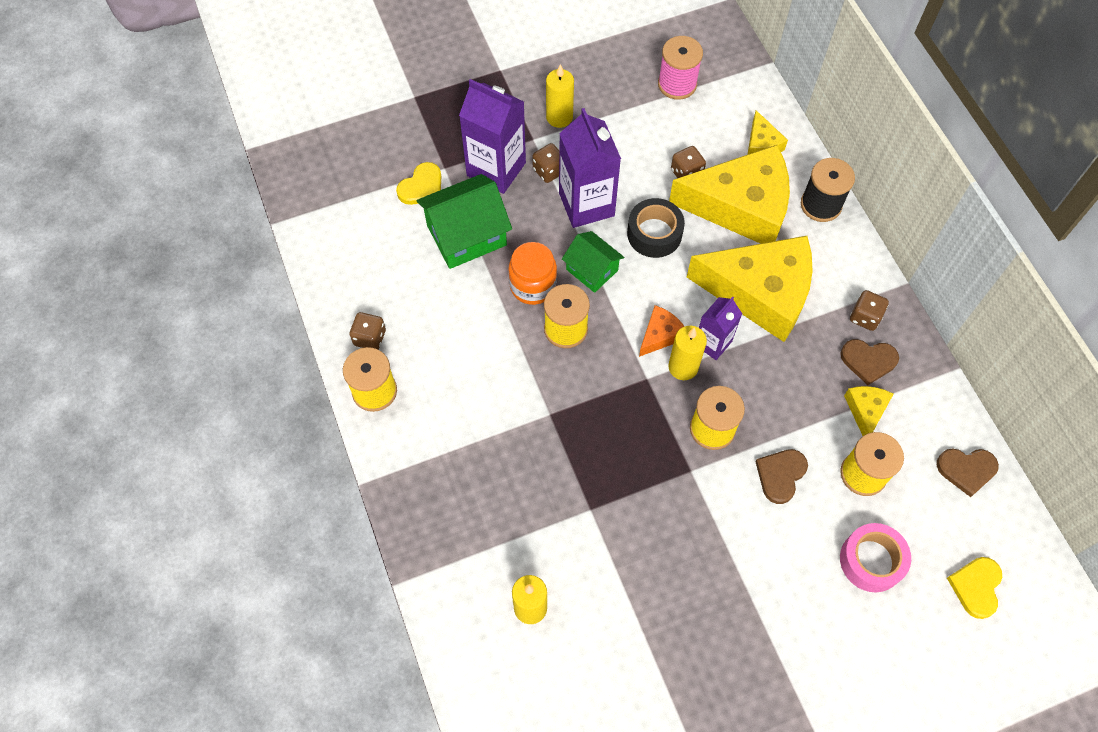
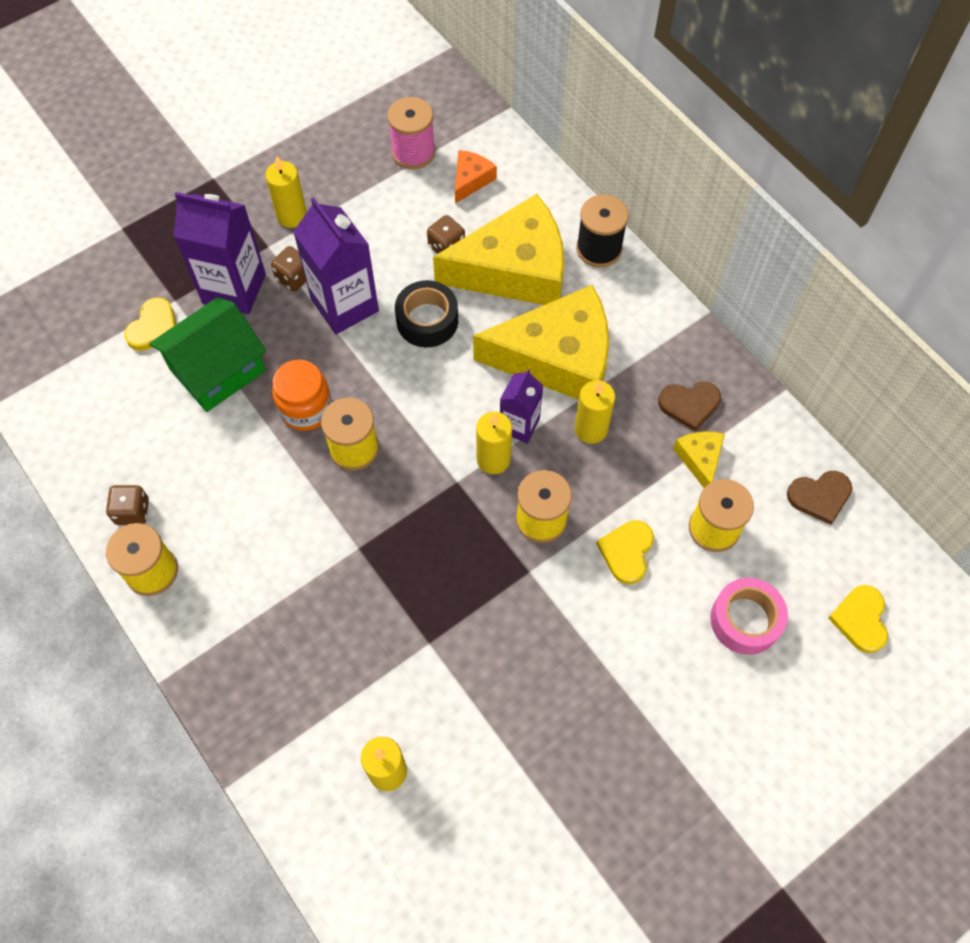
camera: 15 degrees left, 0 degrees up
green house [562,231,624,293] -> none
orange cheese [639,305,685,357] -> orange cheese moved to [455,150,497,204]
yellow cheese [747,110,788,155] -> none
brown heart [755,449,808,504] -> yellow heart [596,520,654,584]
brown dice [850,290,889,331] -> none
none -> yellow candle [575,380,615,444]

